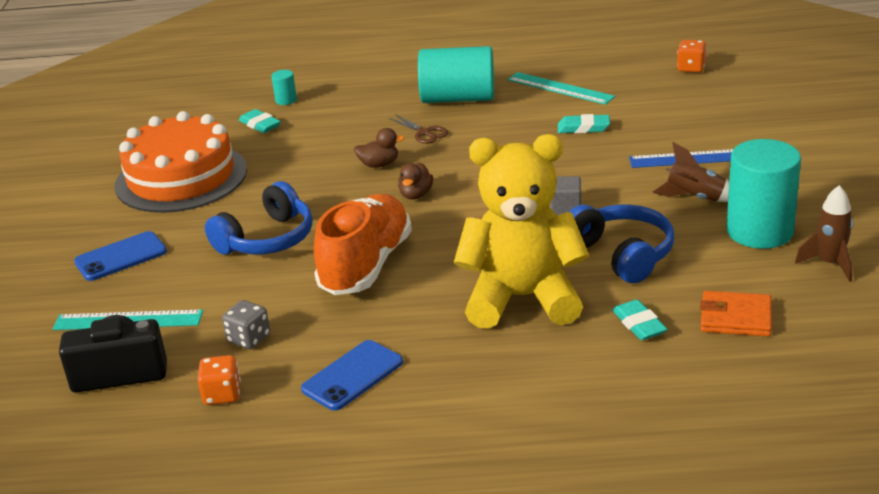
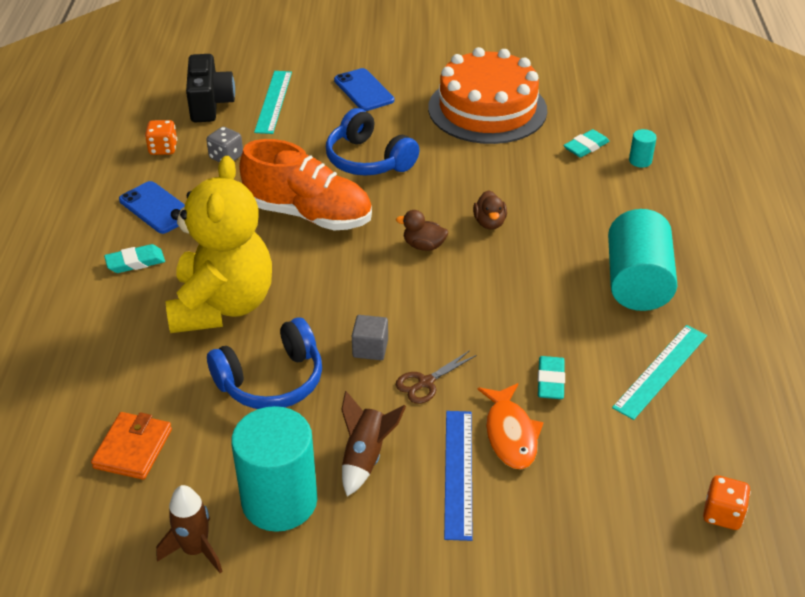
camera: 90 degrees right, 10 degrees up
brown scissors [389,114,448,144] -> brown scissors moved to [396,350,477,404]
turquoise eraser [612,299,667,340] -> turquoise eraser moved to [104,244,165,273]
none -> orange fish [478,383,544,469]

